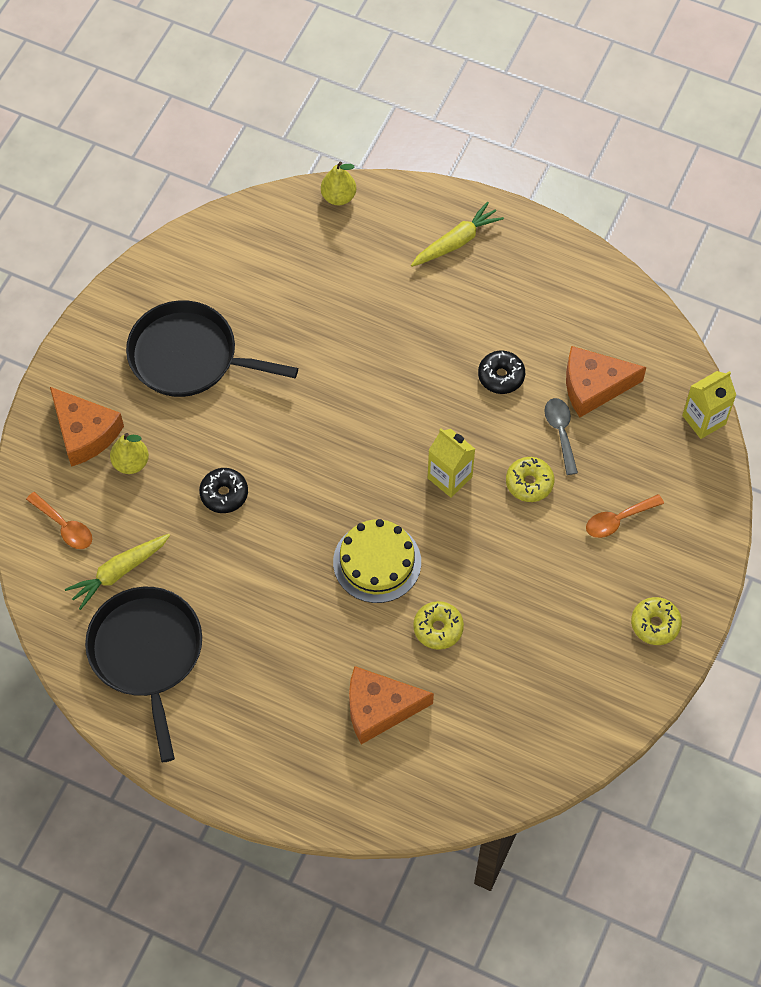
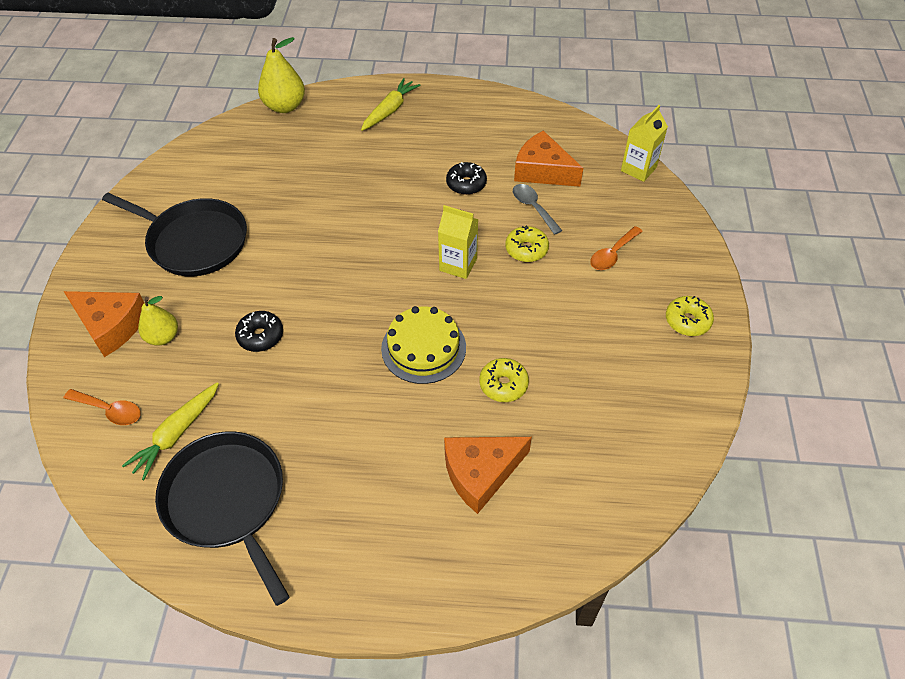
camera: 20 degrees left, 10 degrees down
black pan [126,300,298,397] -> black pan turned 150 degrees counterclockwise [102,193,247,276]
yellow pear [321,162,356,205] -> yellow pear [258,37,305,113], size x1.53
orange cheese [566,346,646,417] -> orange cheese turned 60 degrees clockwise [514,131,583,187]

